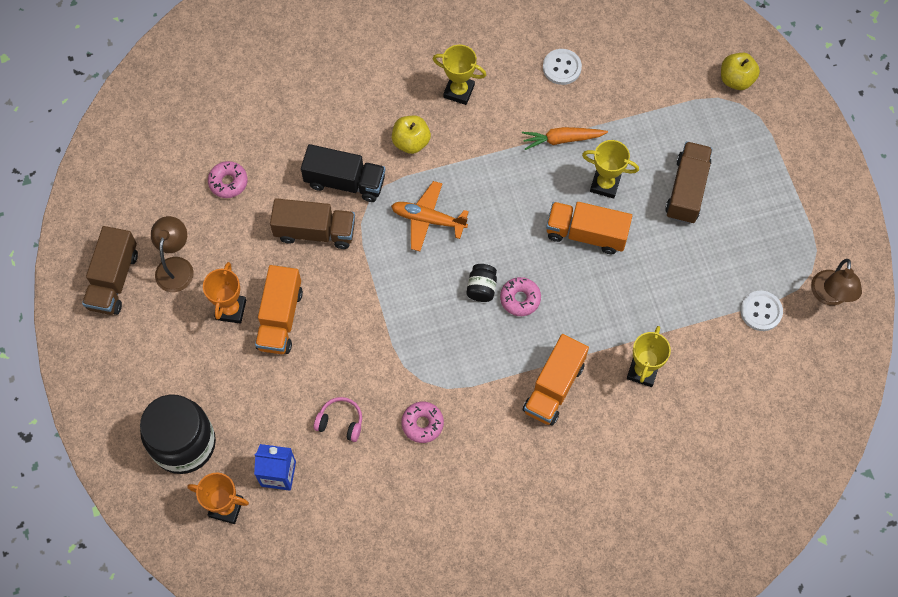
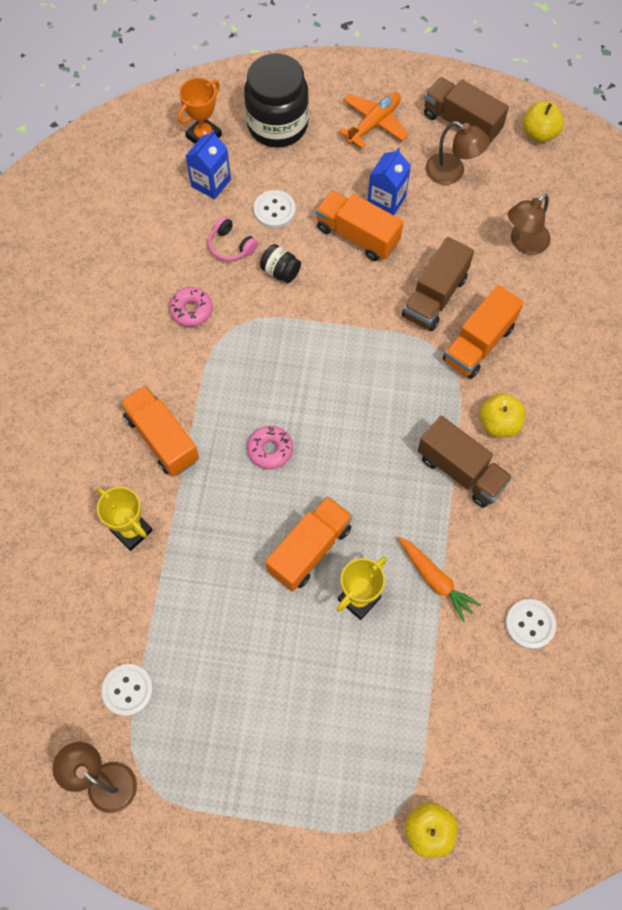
camera: 115 degrees right, 0 degrees up
orange trophy [203,262,246,324] -> blue carton [368,148,411,215]
pink donut [208,161,248,198] -> brown lamp [508,194,551,255]
black truck [301,144,385,202] -> orange truck [443,285,524,379]
pink headphones [314,397,362,442] -> pink headphones turned 90 degrees clockwise [208,216,258,262]
orange plane [391,181,469,251] -> orange plane moved to [339,92,409,149]
yellow trophy [433,45,486,105] -> none
black jar [466,264,497,302] -> black jar moved to [260,244,301,283]
orange carrot [522,127,608,150] -> orange carrot turned 120 degrees clockwise [398,537,481,622]
brown truck [665,141,713,224] -> brown truck moved to [418,416,513,508]
none -> white button [254,190,296,228]
none -> yellow apple [523,102,564,142]

